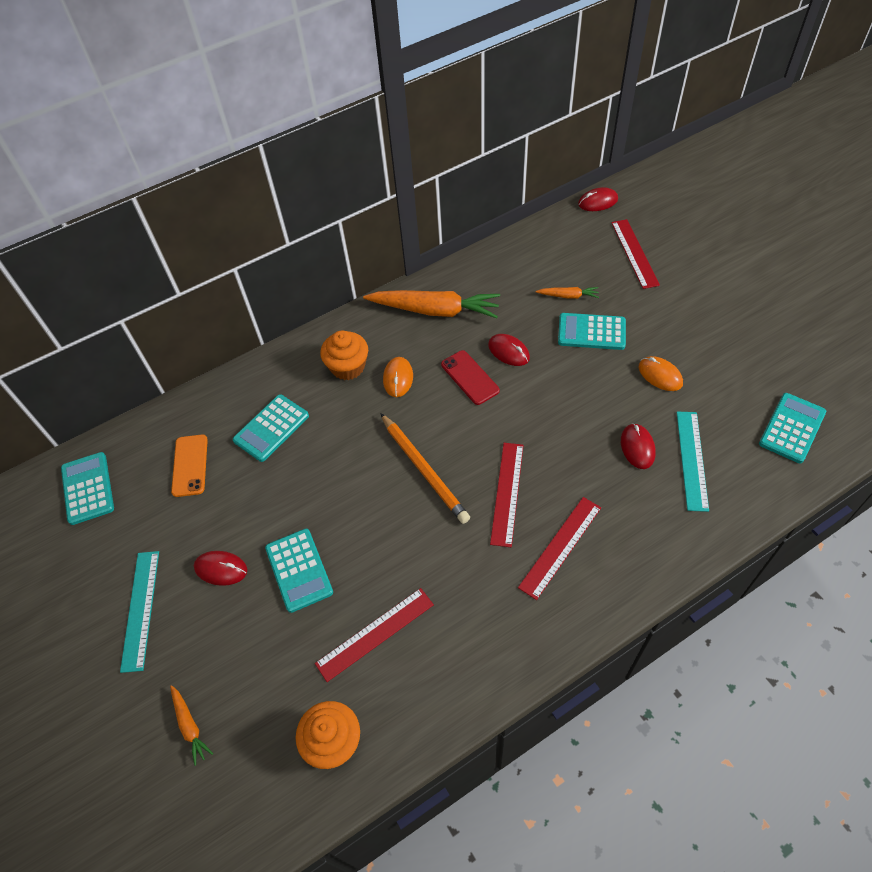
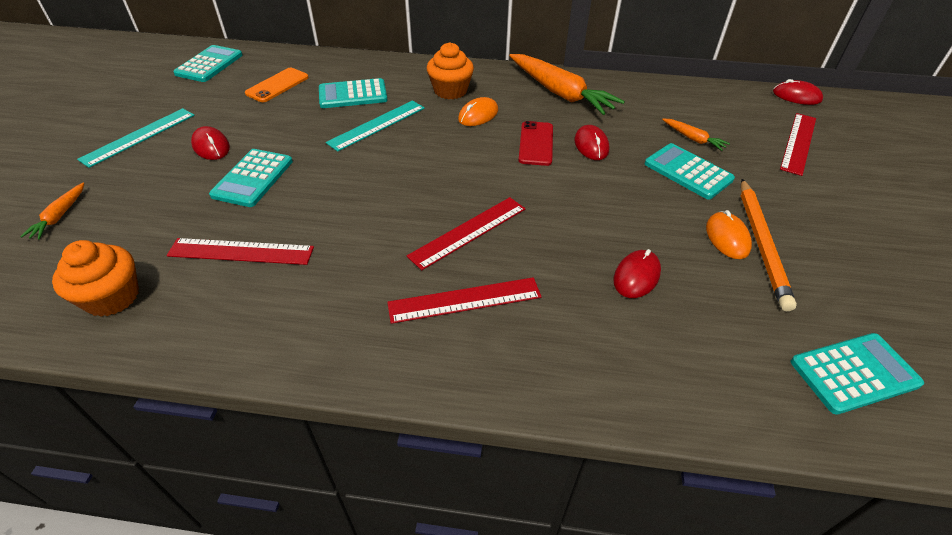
camera: 35 degrees right, 10 degrees down
orange pencil [380,413,470,524] -> orange pencil moved to [741,179,797,311]
turquoise ruler [677,412,709,512] -> turquoise ruler moved to [326,101,425,152]

